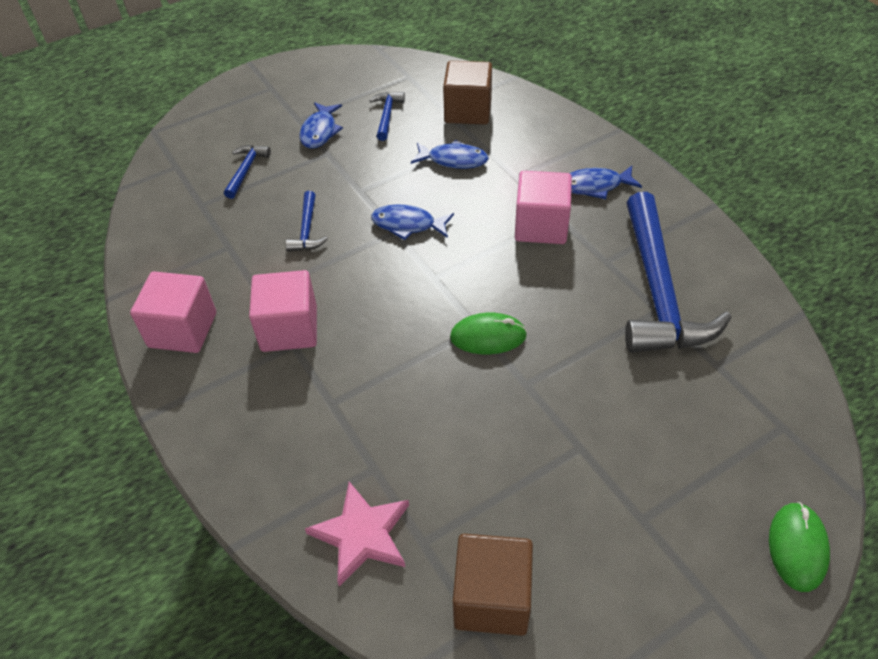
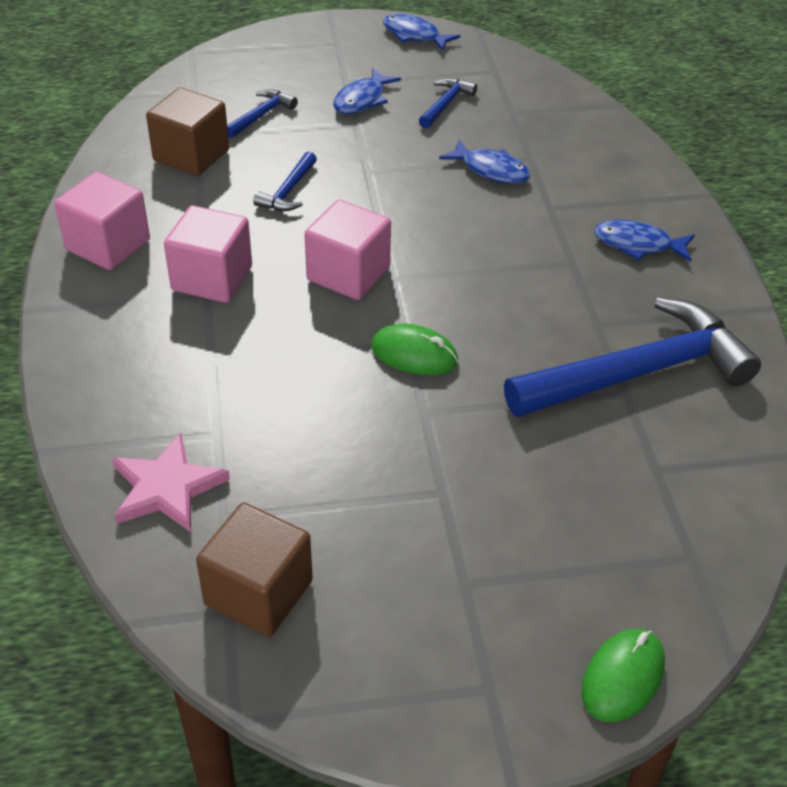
camera: 20 degrees right, 5 degrees down
blue fish [371,204,454,240] -> blue fish moved to [383,14,460,51]
brown cube [443,61,492,125] -> brown cube moved to [146,87,229,176]
pink cube [515,171,572,244] -> pink cube moved to [304,200,391,300]
blue hammer [625,192,732,353] -> blue hammer turned 135 degrees counterclockwise [504,297,761,417]

